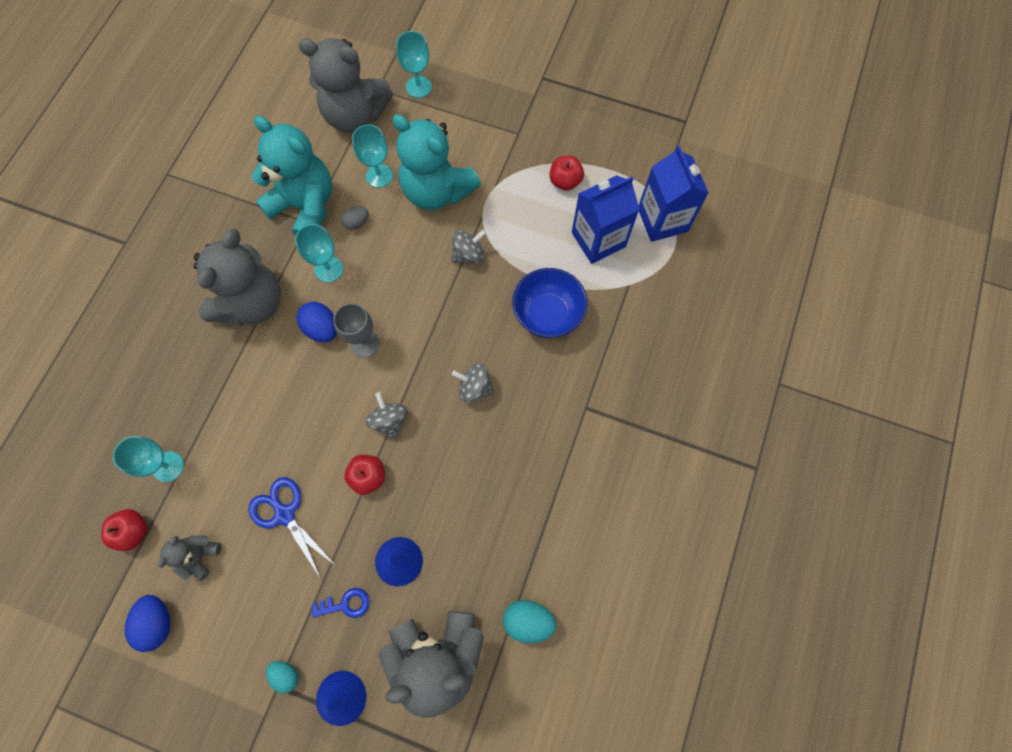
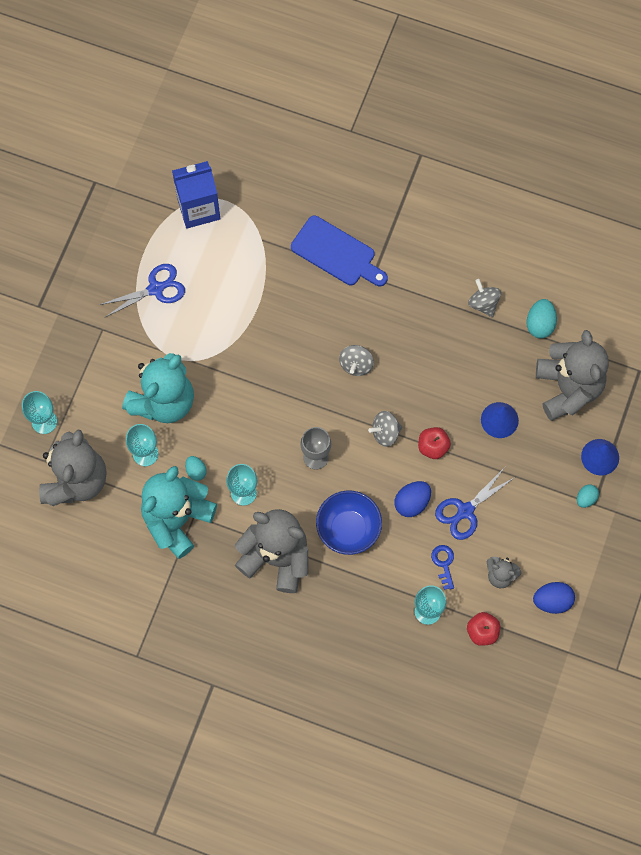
camera: 90 degrees left, 0 degrees up
blue egg [297,302,337,342] -> blue egg moved to [394,481,431,517]
blue key [311,588,369,618] -> blue key moved to [431,545,454,590]
grey egg [341,206,369,230] -> turquoise egg [185,456,207,481]
grey spinning top [451,230,486,263] -> grey spinning top moved to [468,279,501,317]
blue bowl [512,268,588,338] -> blue bowl moved to [316,491,382,555]
red apple [550,156,584,191] -> blue scissors [99,264,185,318]
blue carton [572,175,640,264] -> none
none -> blue cutting board [291,216,388,286]

